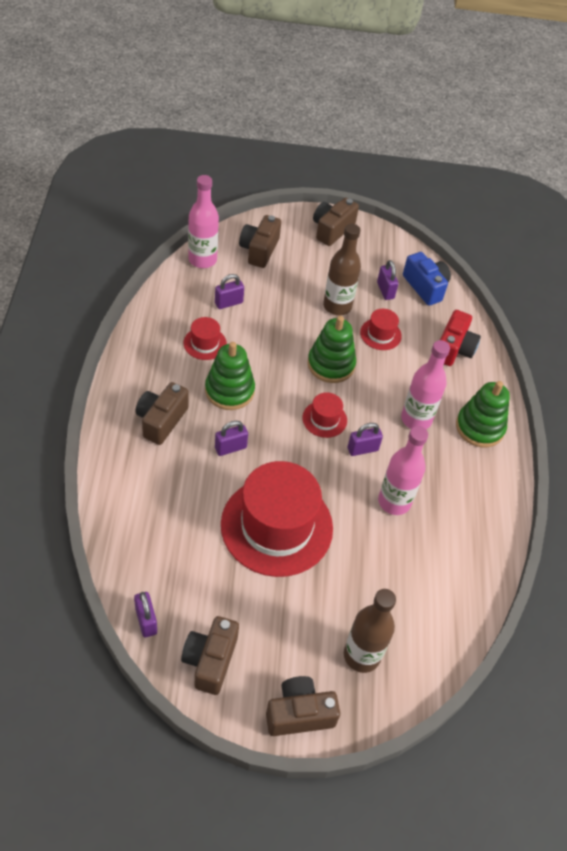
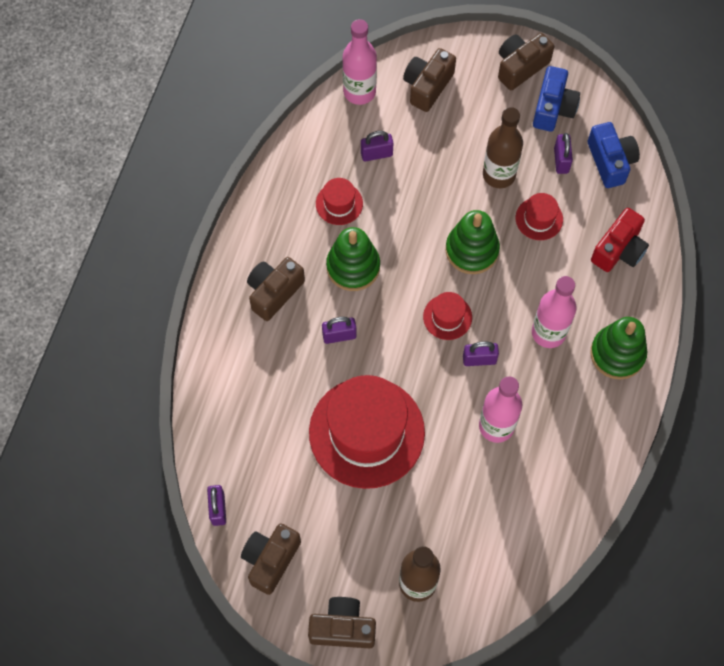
camera: 20 degrees right, 15 degrees up
none -> blue camera [533,66,580,131]

